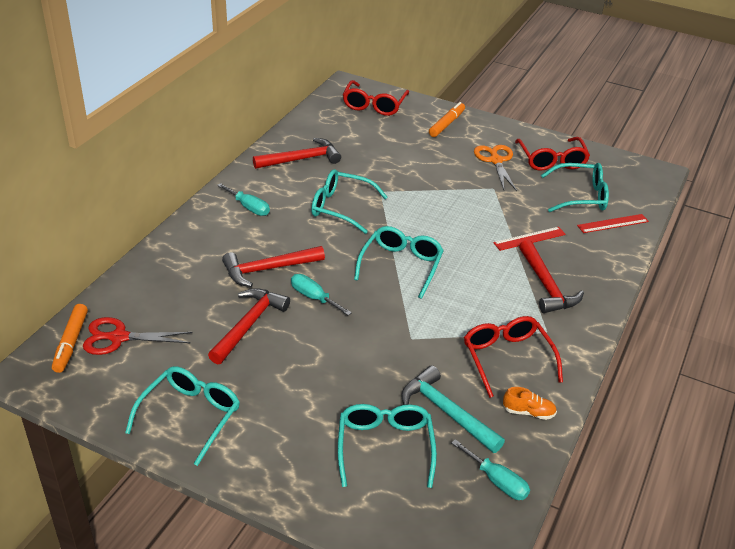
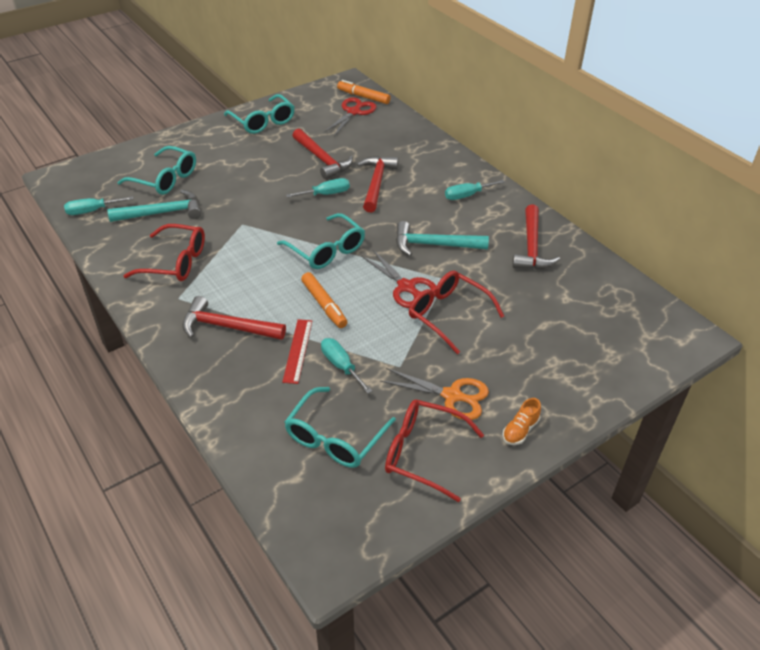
camera: 120 degrees right, 5 degrees up
turquoise glasses [311,169,387,234] -> turquoise hammer [396,221,489,256]
red glasses [343,80,409,116] -> red glasses moved to [409,271,504,354]
orange marker [429,102,465,137] -> orange marker moved to [301,272,347,328]
orange shoe [503,387,557,420] -> orange shoe moved to [502,398,541,445]
red ruler [577,214,649,233] -> none
none -> turquoise screwdriver [321,338,372,394]
none -> red scissors [361,249,436,308]

